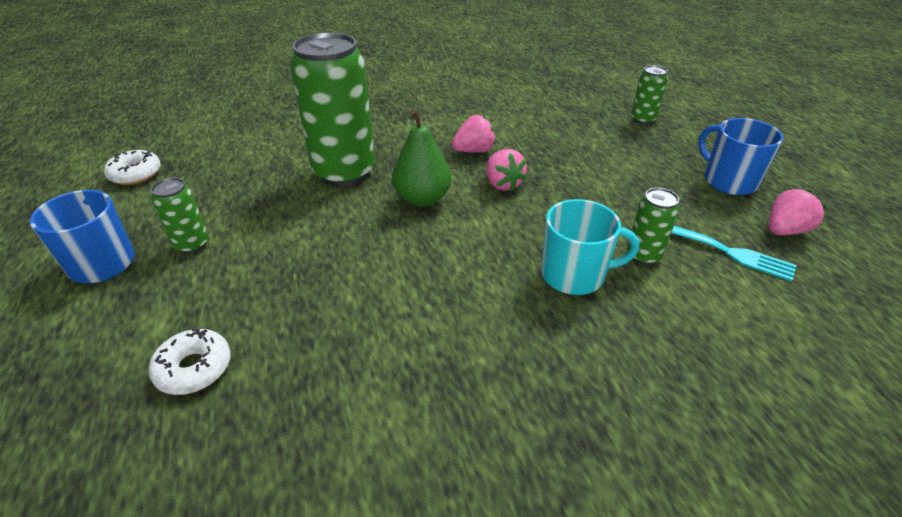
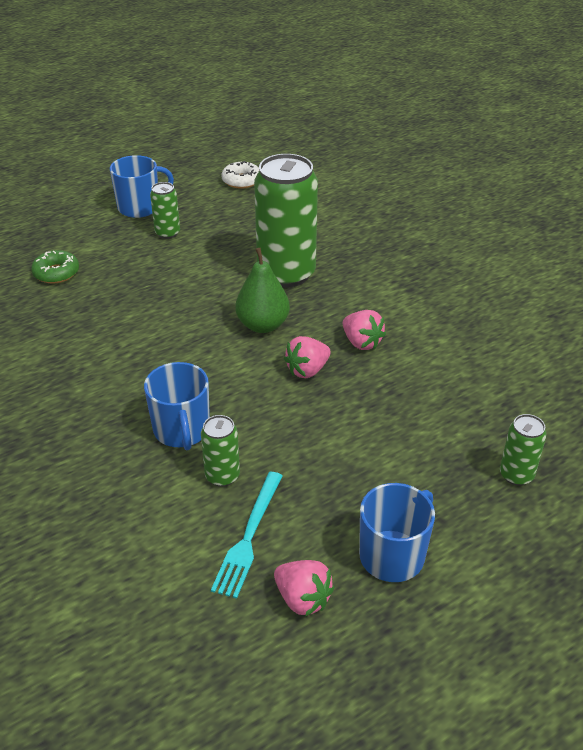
camera: 75 degrees right, 0 degrees up
white donut [149,329,231,395] -> green donut [31,250,79,284]
turquoise mug [541,199,639,295] -> blue mug [144,362,210,450]

